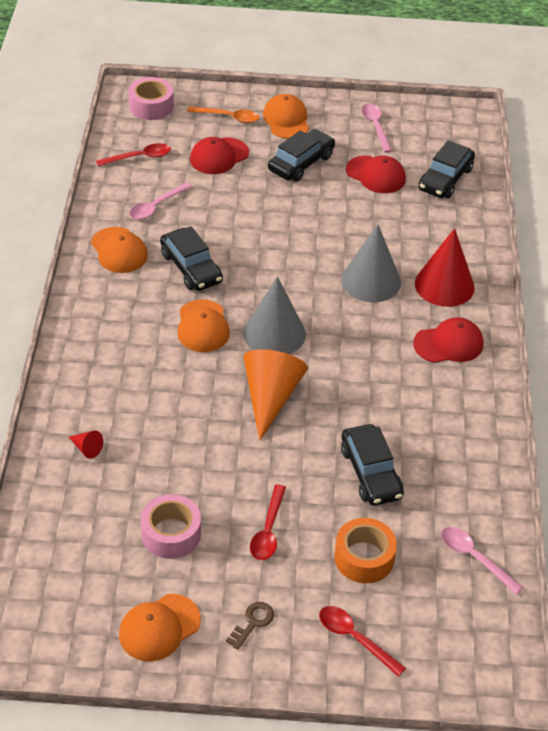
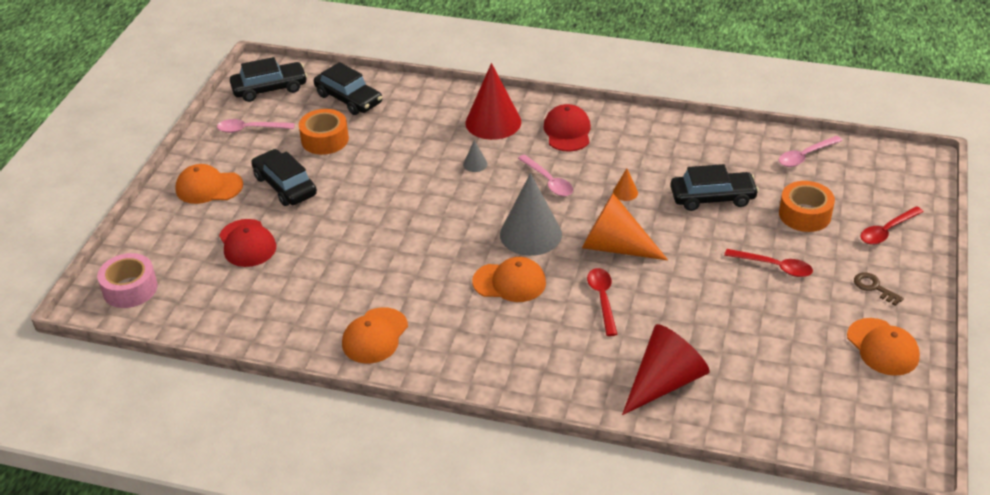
camera: 75 degrees left, 5 degrees down
red cone [69,431,103,459] -> red cone [622,324,710,415], size x2.39
orange cap [91,227,148,273] -> orange cap turned 135 degrees clockwise [342,307,408,364]
red spoon [96,143,171,166] -> red spoon moved to [587,268,617,336]
pink spoon [129,182,192,220] -> pink spoon moved to [518,155,573,196]
pink tape [140,494,201,559] -> none
black car [160,226,223,291] -> black car moved to [230,57,307,102]
orange spoon [187,106,259,123] -> none
grey cone [341,224,401,302] -> grey cone [463,140,488,172], size x0.42
red cap [346,155,406,193] -> orange tape [299,109,349,155]
none -> orange cone [613,168,638,201]

